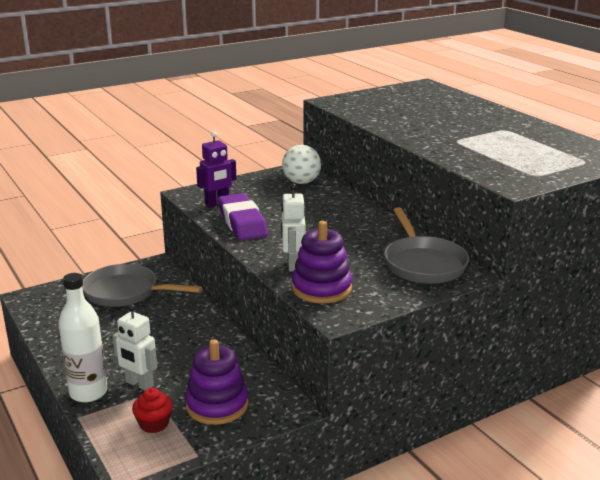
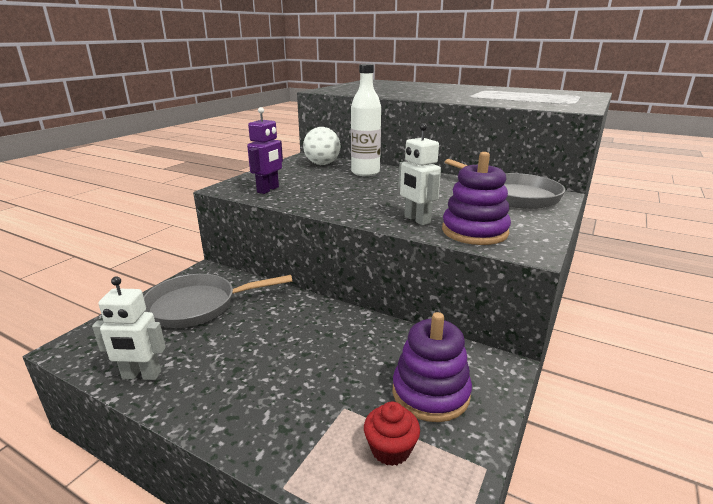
camera: 30 degrees left, 0 degrees up
white bottle [58,273,107,402] -> white bottle moved to [351,64,381,176]
white robot [112,304,157,390] -> white robot moved to [92,276,166,380]
purple eraser [218,193,268,240] -> none

